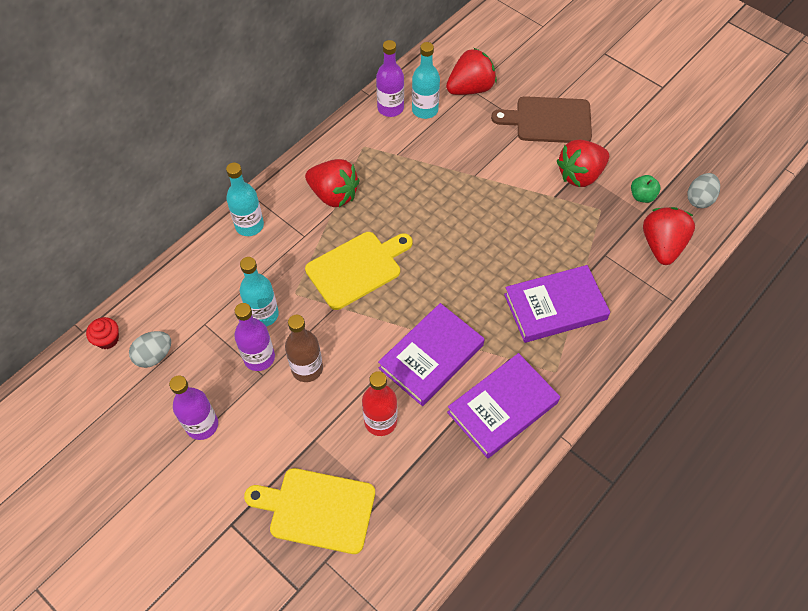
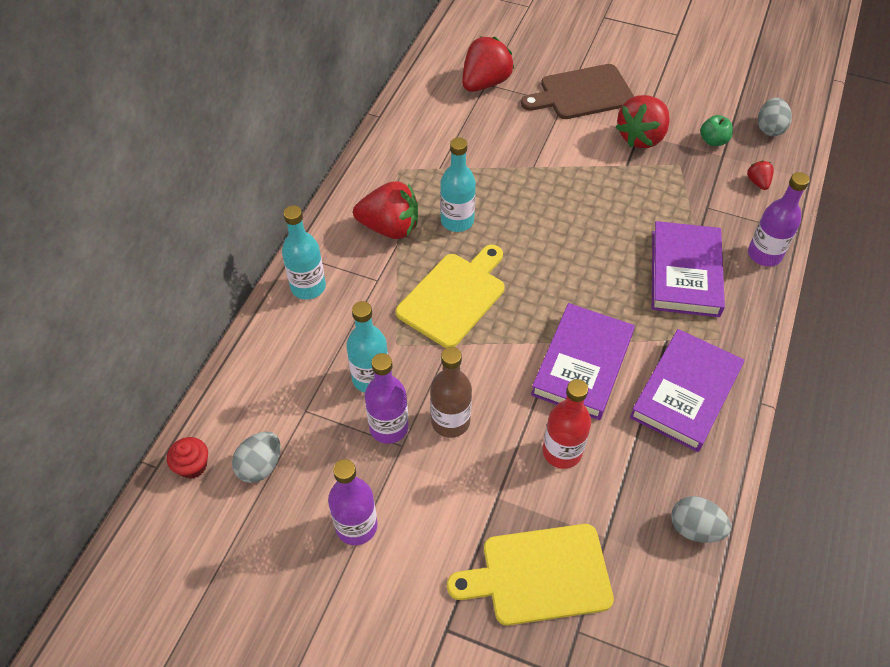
camera: 20 degrees left, 5 degrees down
purple bottle [376,40,404,117] -> purple bottle moved to [748,172,810,267]
turquoise bottle [412,42,440,119] -> turquoise bottle moved to [440,137,476,232]
purple book [504,265,610,343] -> purple book turned 45 degrees counterclockwise [652,221,725,317]
red strawberry [643,207,695,265] -> red strawberry [747,160,774,190], size x0.47
none -> grey egg [671,496,731,543]

